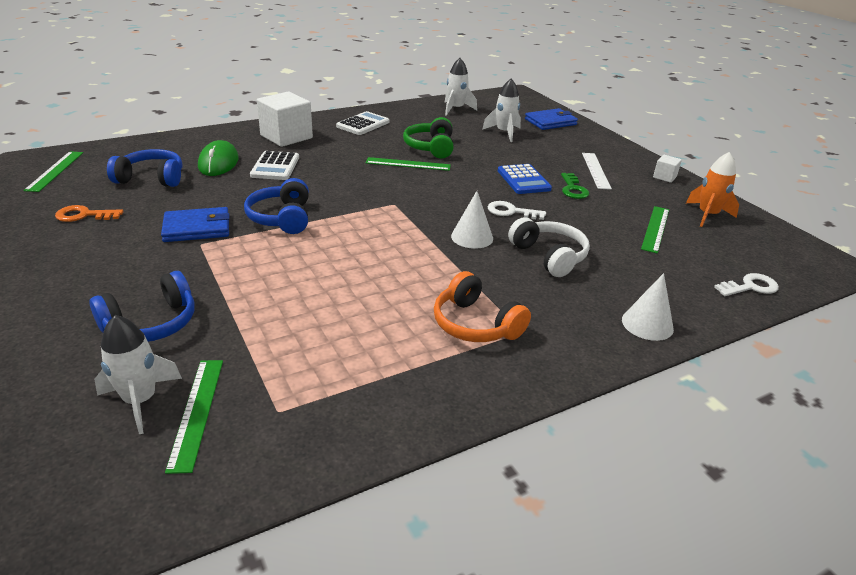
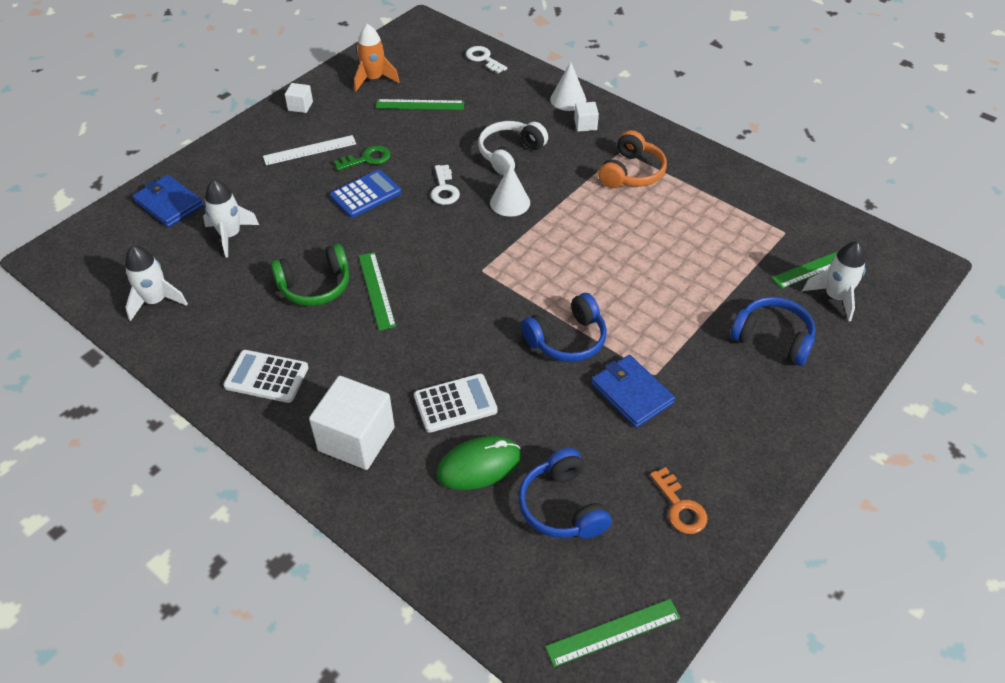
camera: 110 degrees left, 15 degrees up
none -> white cube [574,102,599,132]

